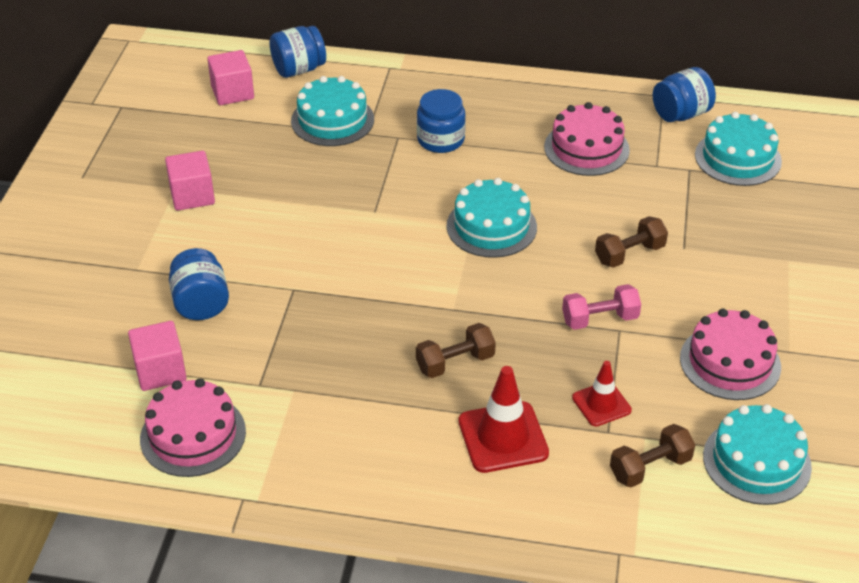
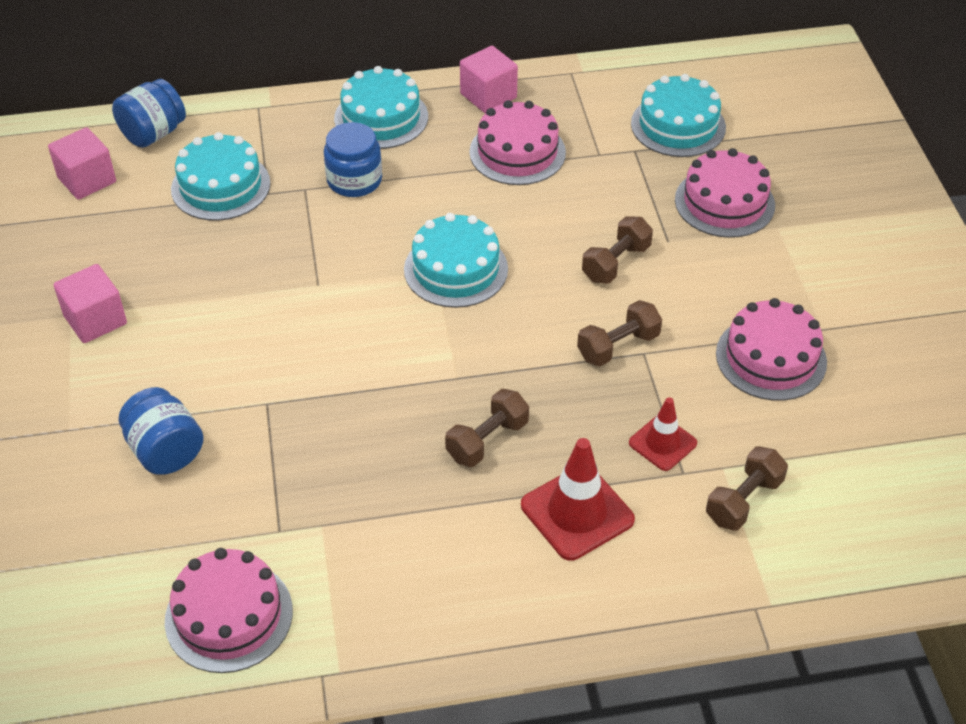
camera: 20 degrees left, 5 degrees up
pink cube [128,321,187,391] -> pink cube moved to [460,46,518,113]
pink dumbbell [562,284,641,330] -> brown dumbbell [577,300,662,366]
blue jar [653,67,716,122] -> none
turquoise cake [703,404,812,505] -> turquoise cake moved to [334,66,428,149]
none -> pink cake [675,148,775,238]

